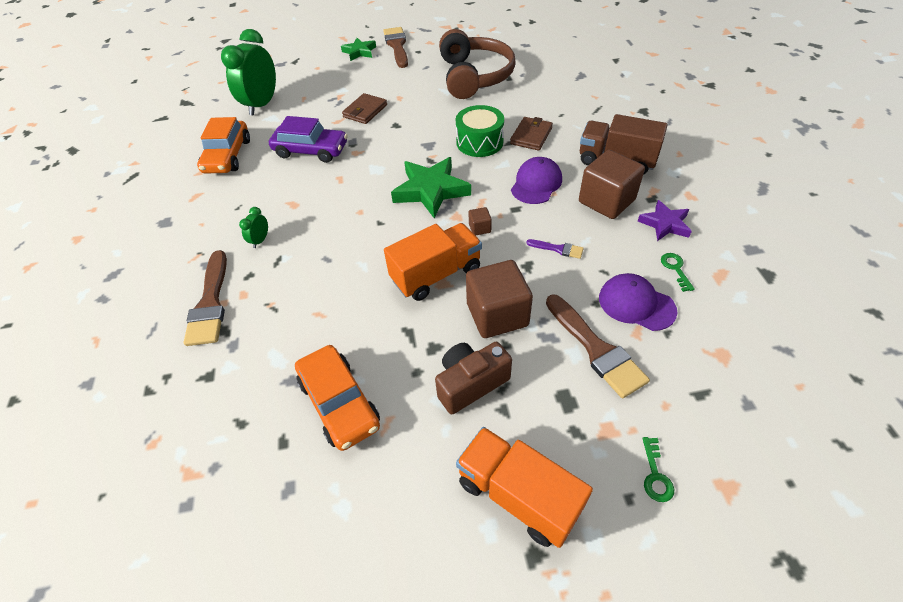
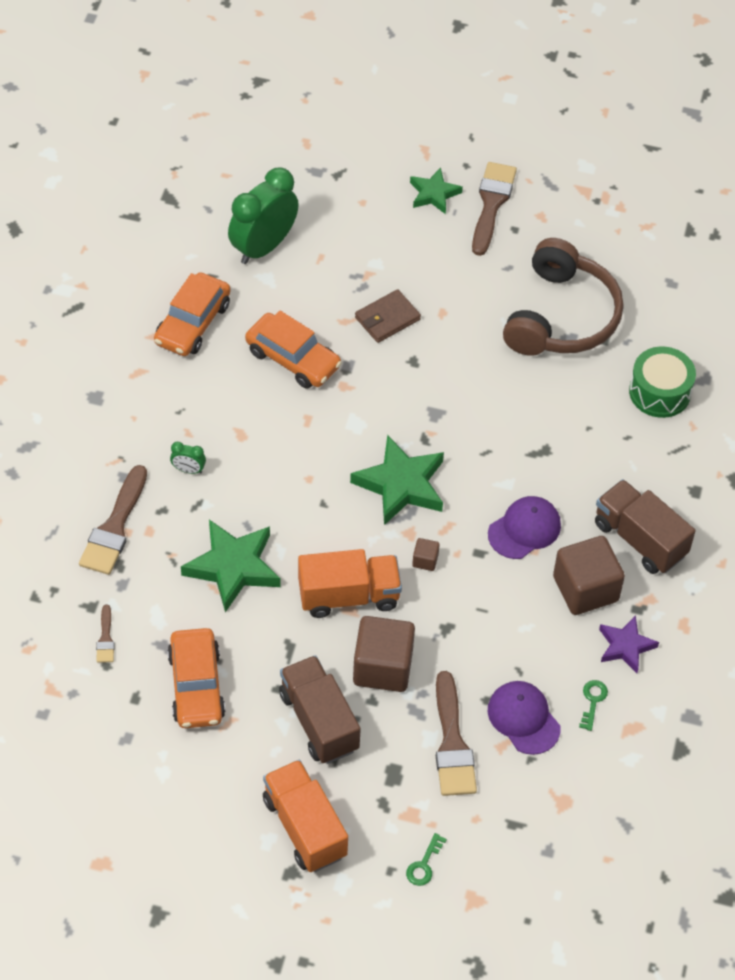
camera: 20 degrees right, 5 degrees up
green clock [239,207,268,248] -> green clock turned 120 degrees counterclockwise [170,442,206,474]
purple car [269,116,348,163] -> orange car [245,311,342,389]
brown camera [435,342,512,414] -> brown truck [279,655,361,764]
green drum [456,105,504,157] -> green drum moved to [629,346,696,418]
brown wallet [510,117,553,151] -> none
purple brush [526,239,584,259] -> none
none -> brown brush [96,605,115,663]
none -> green star [181,520,280,612]

